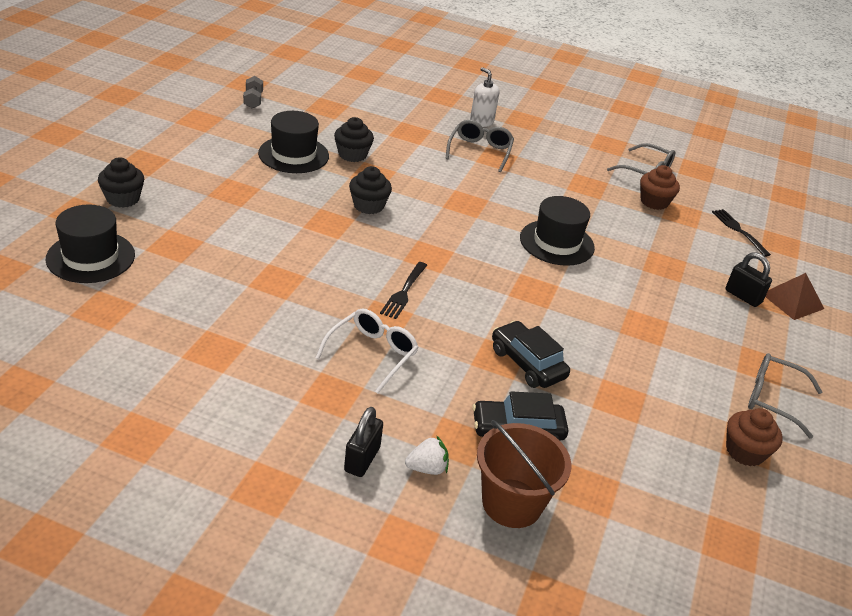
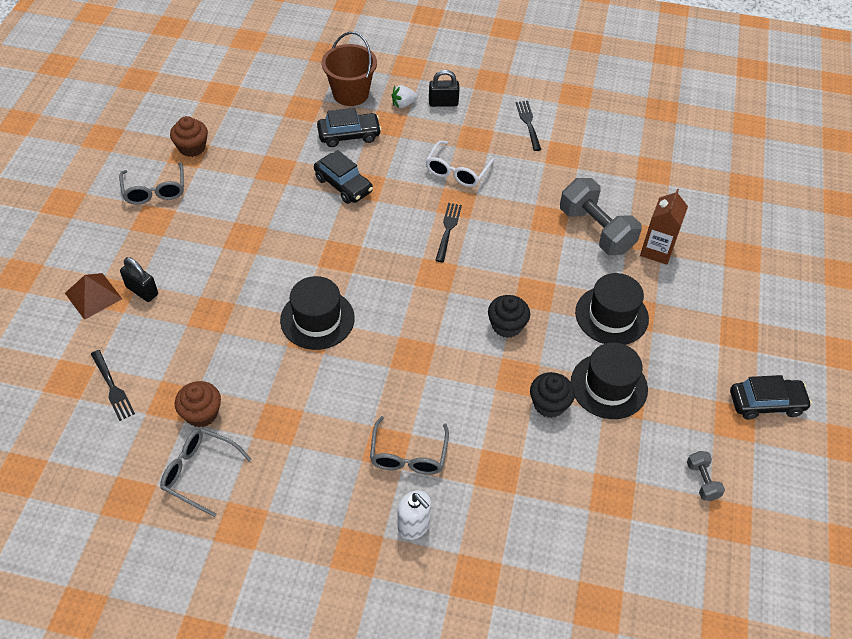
camera: 175 degrees right, 15 degrees up
black hat [46,205,135,283] -> black hat moved to [575,273,649,345]
black cupcake [98,157,144,208] -> none
black padlock [344,407,383,477] -> black padlock turned 75 degrees clockwise [429,70,460,107]
grey glasses [748,353,822,439] -> grey glasses turned 60 degrees clockwise [119,162,184,205]
none -> black fork [516,101,541,151]
none -> grey dumbbell [560,178,642,255]
none -> brown carton [640,189,688,265]
none -> black car [730,375,812,420]

